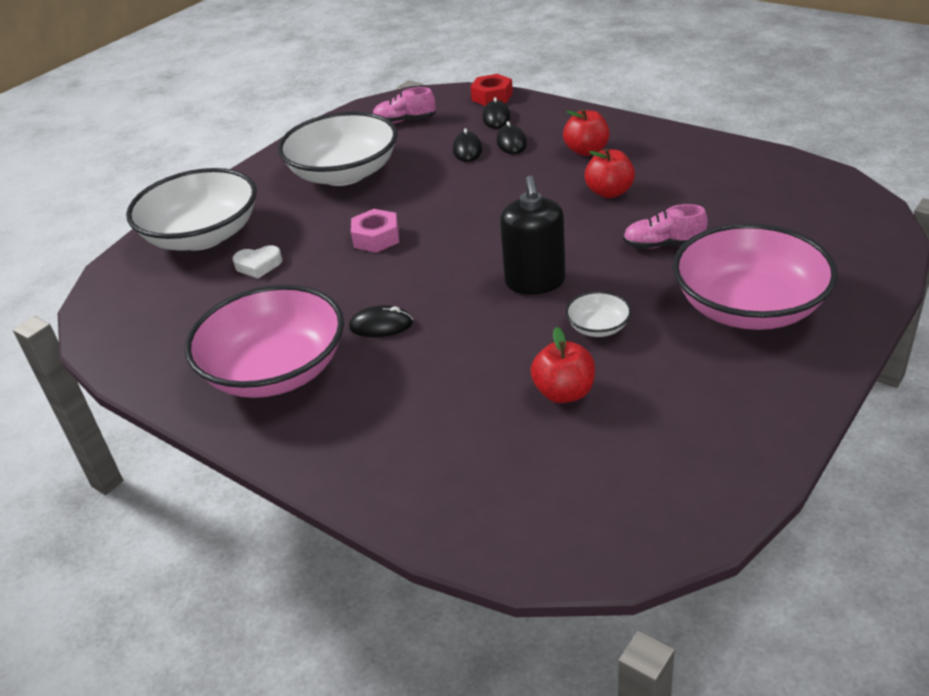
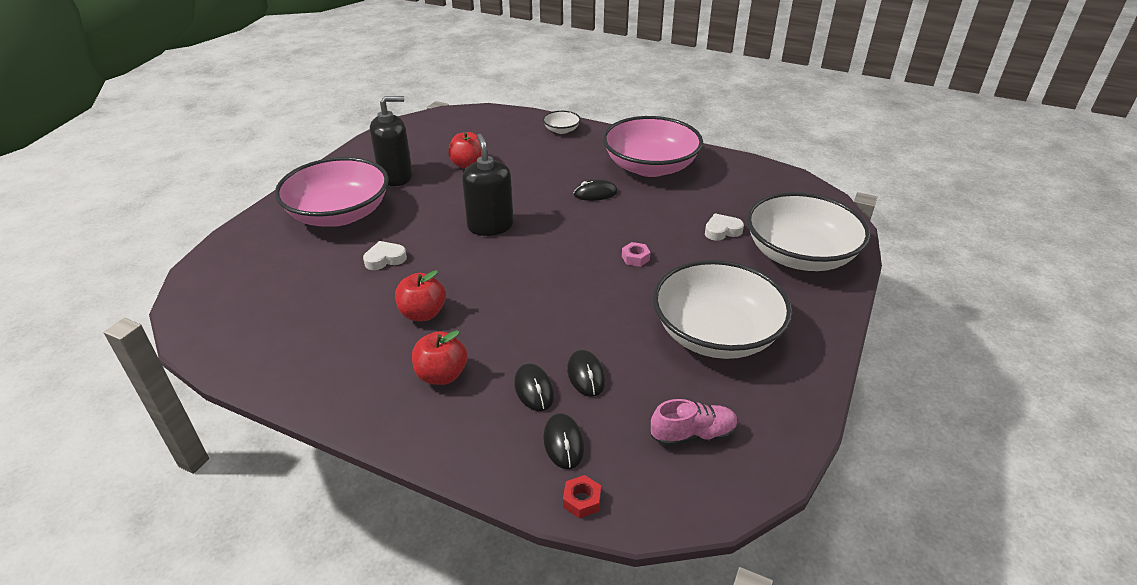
camera: 165 degrees right, 0 degrees up
pink nut [351,209,399,253] -> pink nut [622,242,651,267], size x0.62
red nut [470,74,513,106] -> red nut [563,475,601,519], size x0.62
white bowl [565,291,632,337] -> white bowl moved to [543,111,581,134]
pink shoe [623,204,708,249] -> white heart [363,241,407,270]
none -> black soap dispenser [370,96,413,186]

